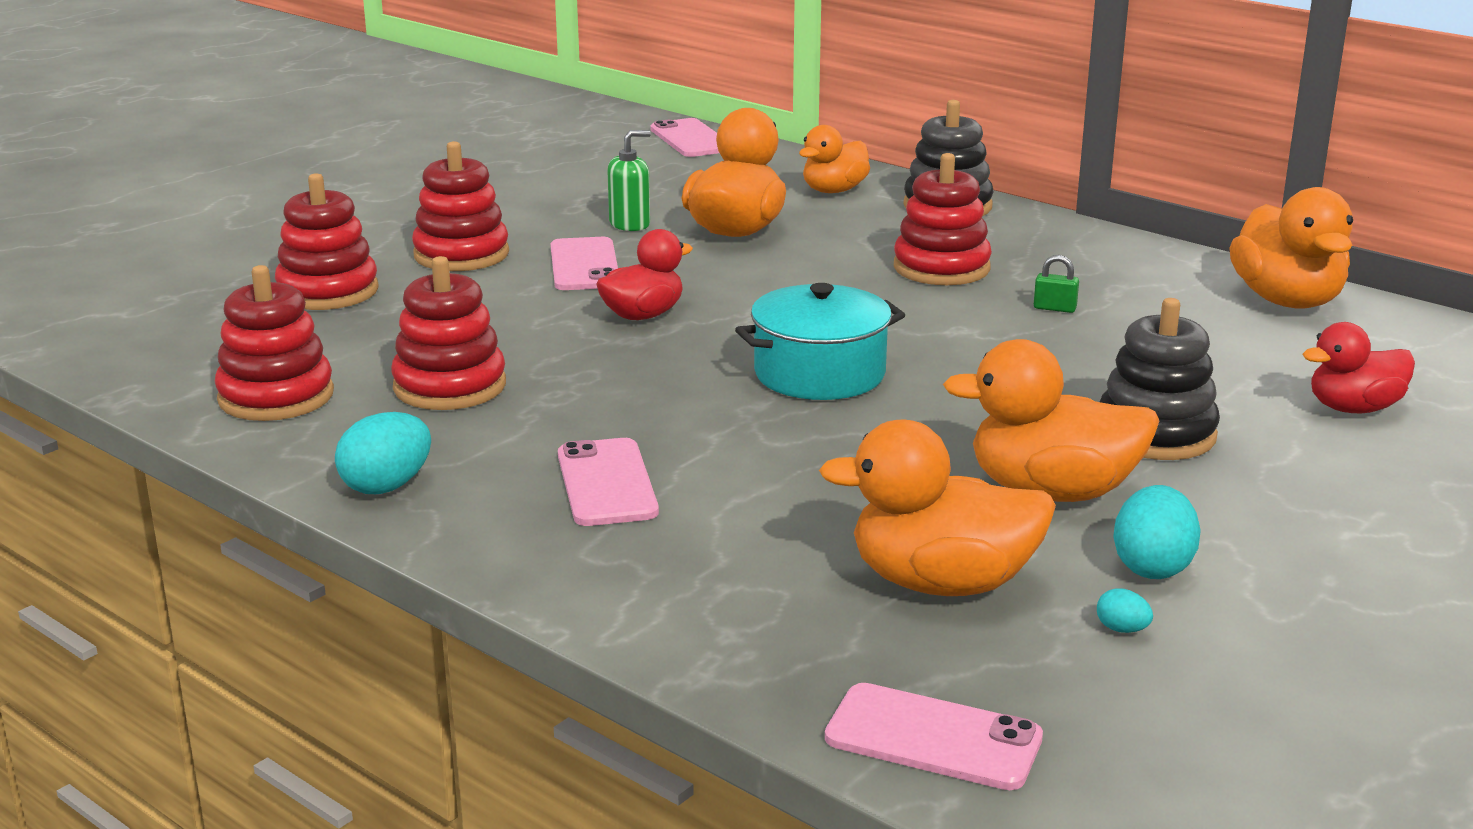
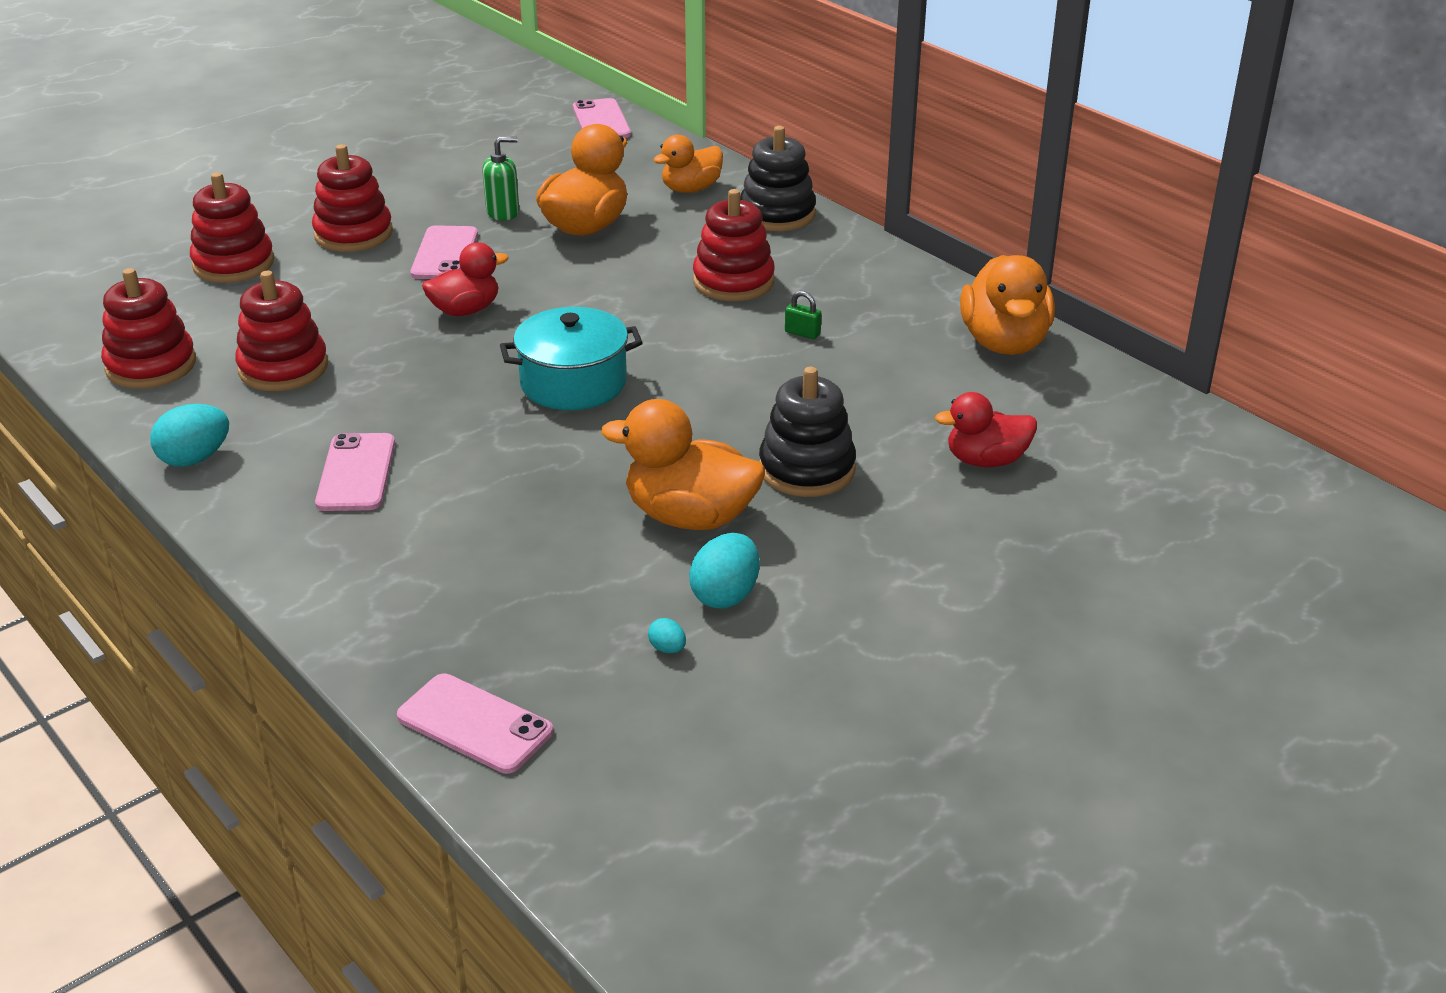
camera: 10 degrees right, 10 degrees up
orange duck [819,420,1056,596] -> none

